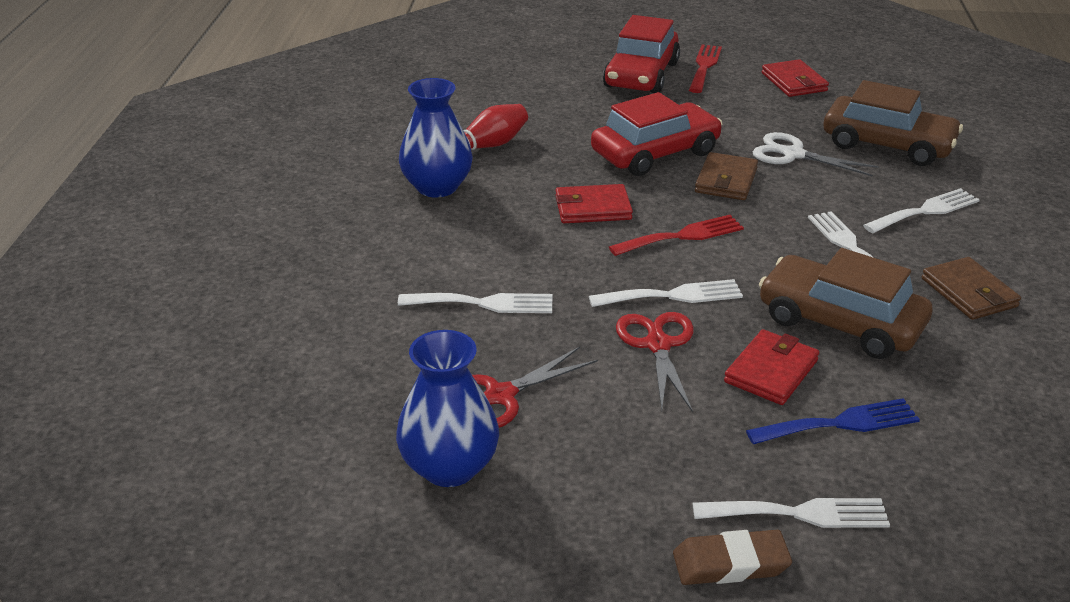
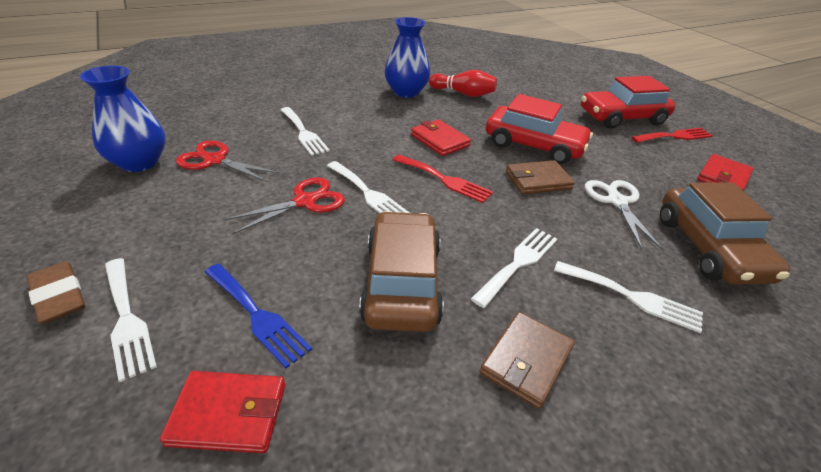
camera: 55 degrees right, 5 degrees up
red wallet [724,329,819,405] -> red wallet moved to [160,371,285,453]

